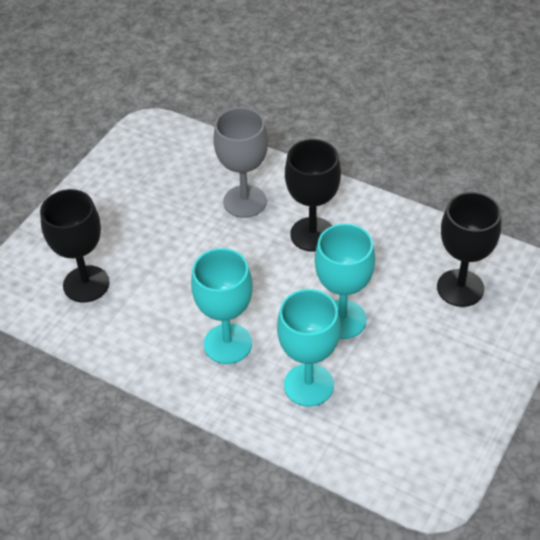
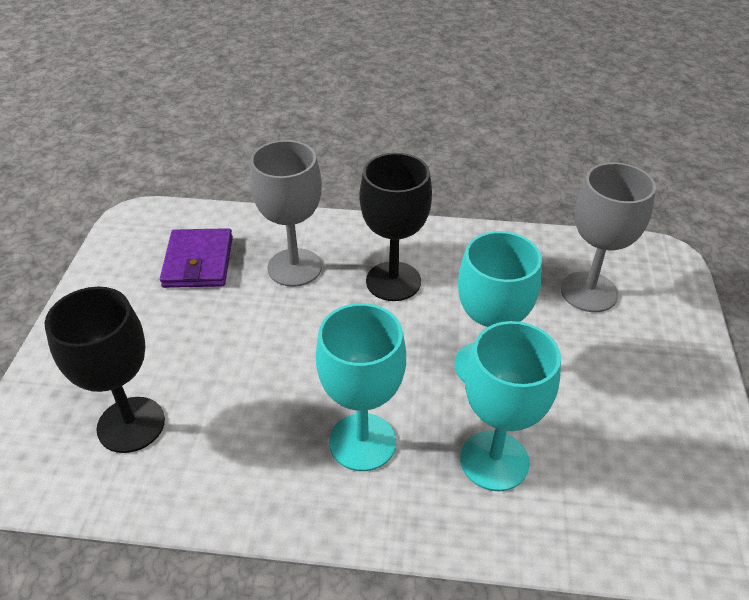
camera: 25 degrees left, 5 degrees down
black goblet [437,192,501,307] -> grey goblet [561,162,656,312]
none -> purple wallet [160,228,233,288]

